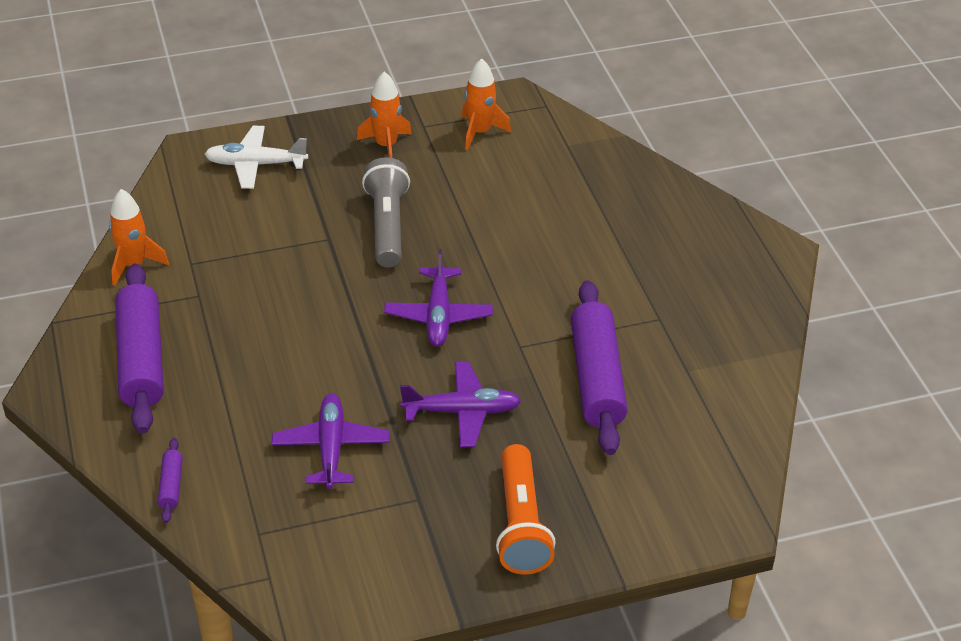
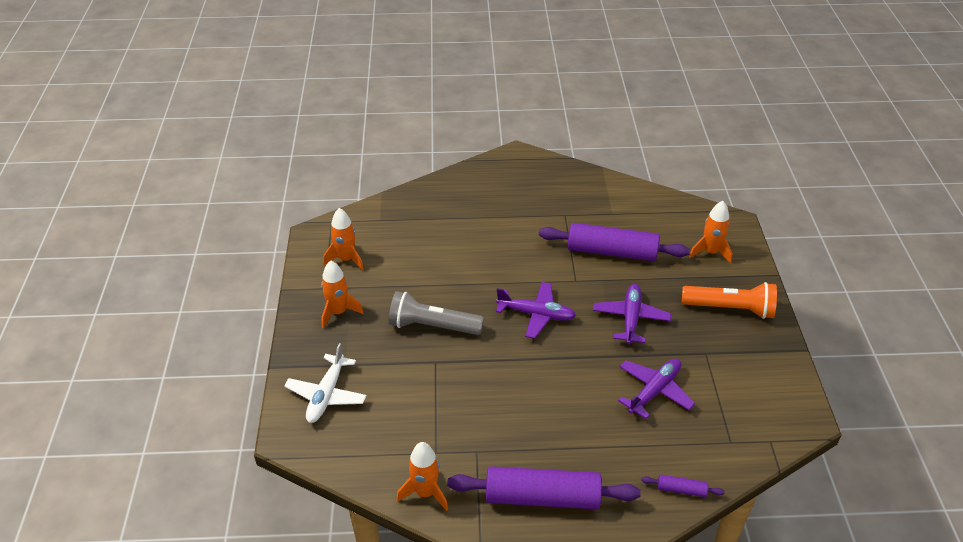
camera: 75 degrees left, 0 degrees up
purple plane [272,393,390,489] -> purple plane turned 120 degrees clockwise [618,359,695,419]
none -> orange rocket [689,201,732,264]

